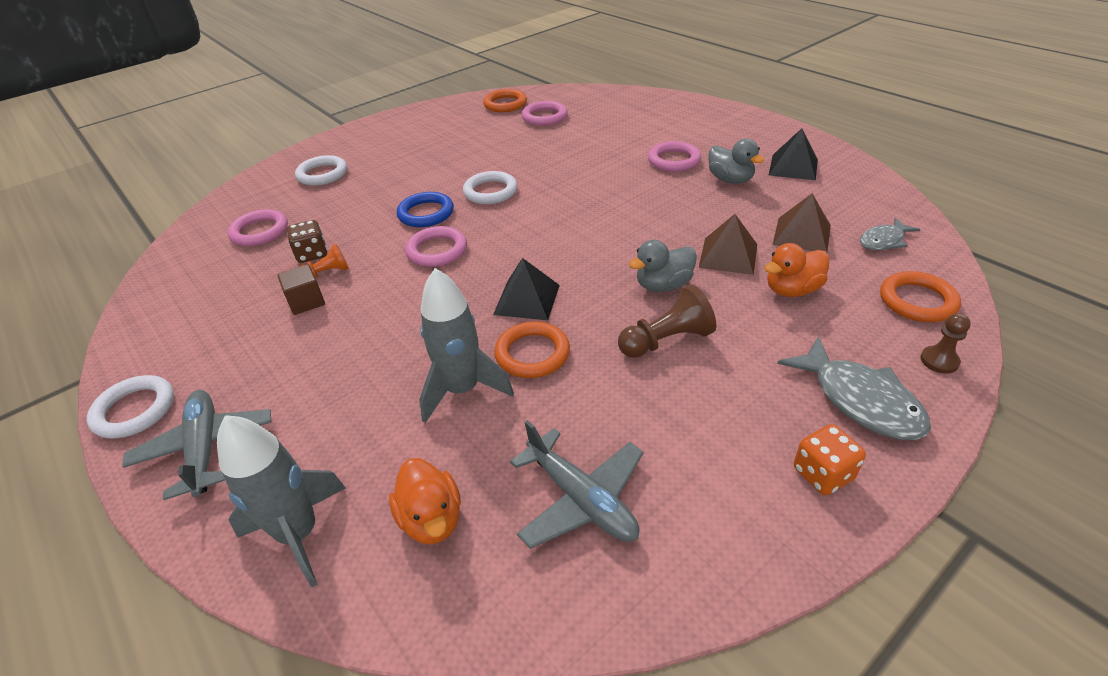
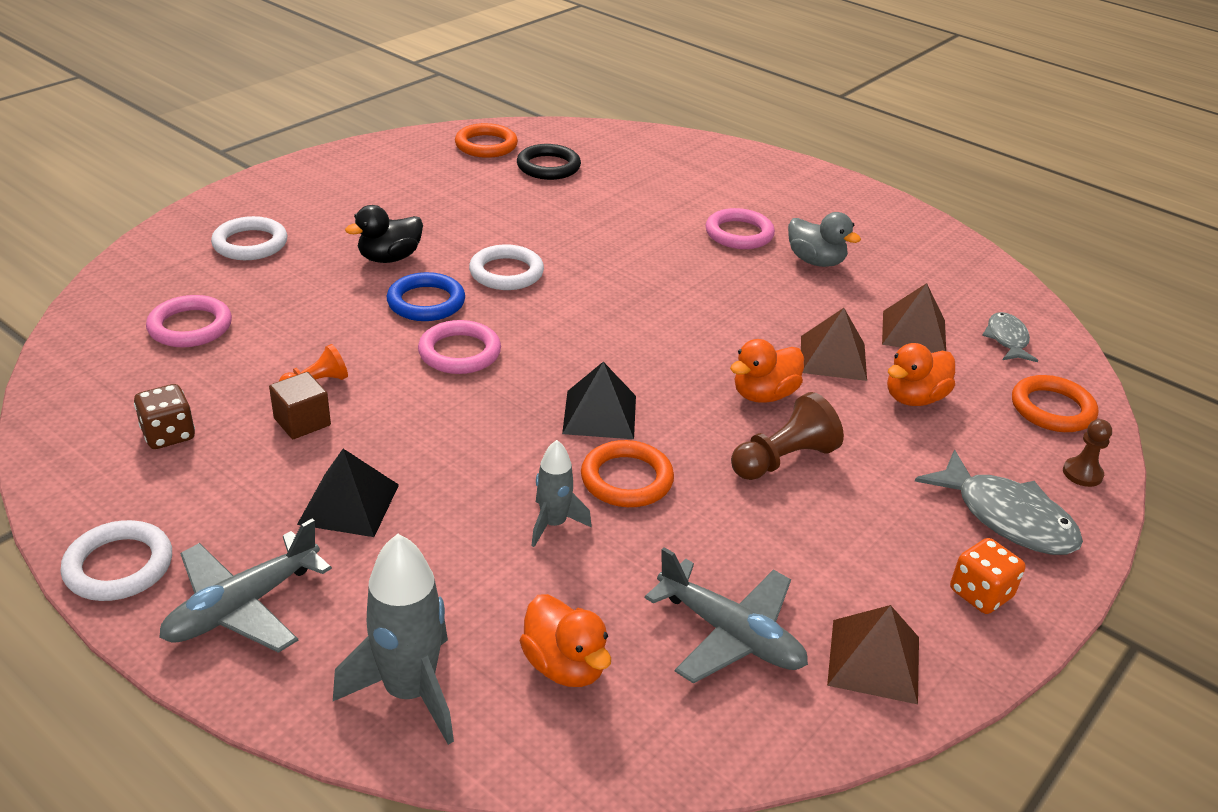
camera: 15 degrees left, 5 degrees down
grey plane [122,390,271,500] -> grey plane turned 105 degrees counterclockwise [159,518,332,653]
brown dice [287,220,327,263] -> brown dice moved to [134,384,195,449]
grey rocket [419,268,514,423] -> grey rocket [531,440,592,547], size x0.59
pink ring [522,101,568,126] -> black ring [517,144,581,180]
grey duck [629,240,697,292] -> orange duck [730,339,804,403]
black pyramid [769,128,818,180] -> black pyramid moved to [297,449,399,537]
grey fish [860,217,921,250] -> grey fish turned 135 degrees clockwise [982,312,1038,362]
none -> black duck [345,205,423,263]
none -> brown pyramid [827,605,919,704]

